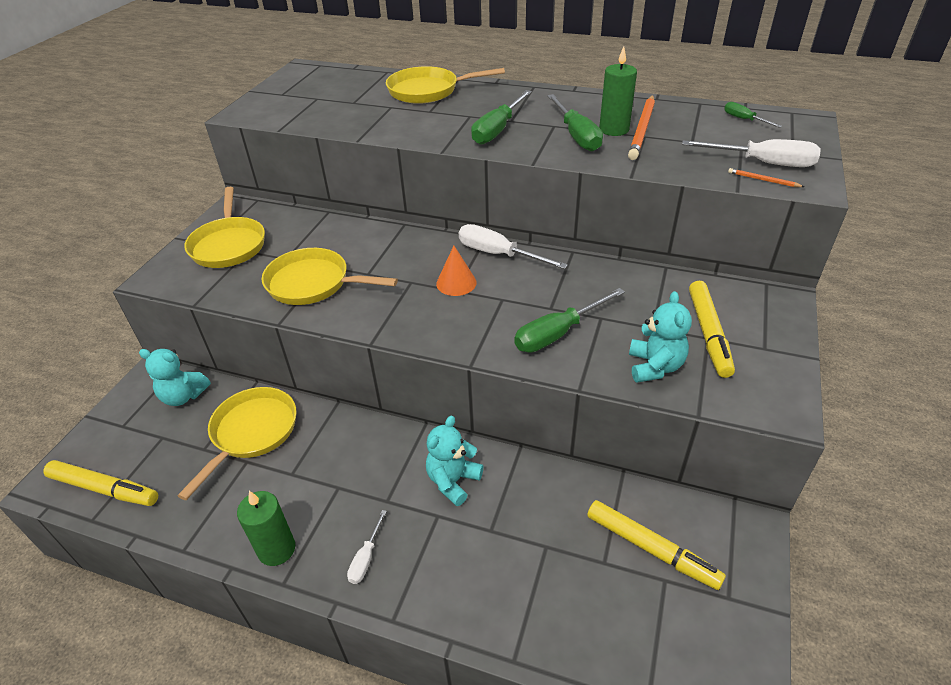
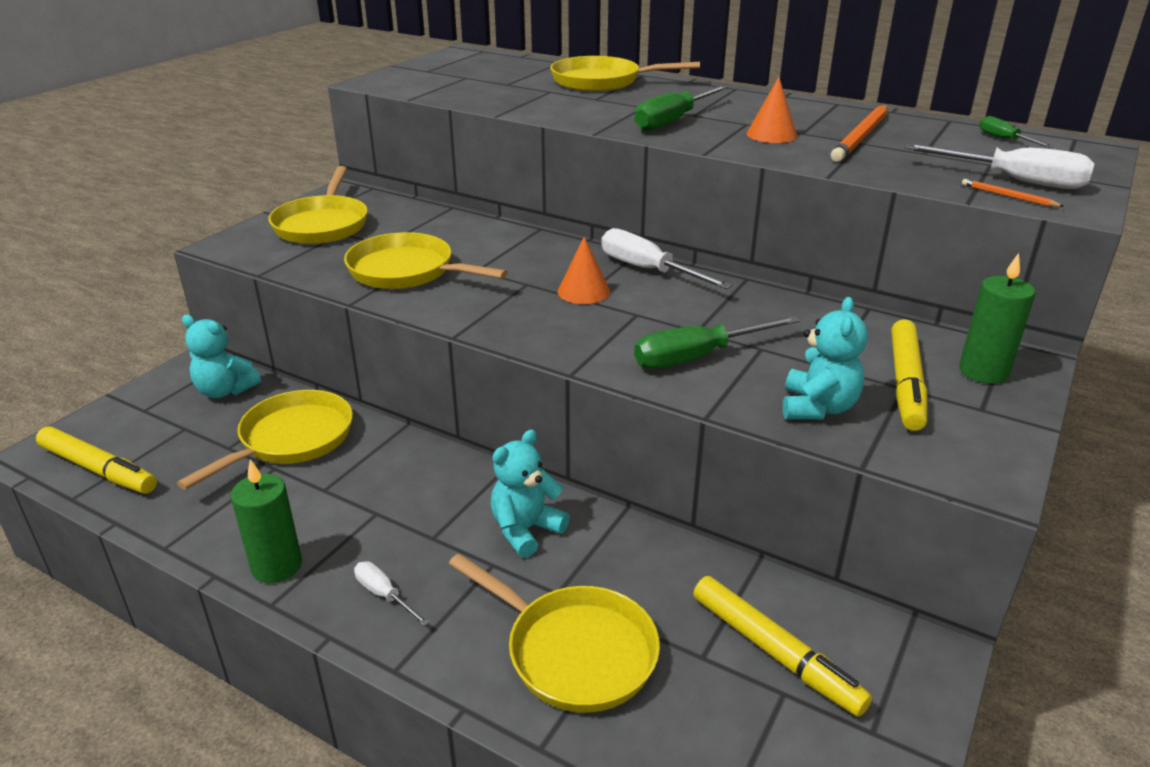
camera: 10 degrees right, 10 degrees down
white screwdriver [347,510,387,584] -> white screwdriver turned 105 degrees clockwise [354,561,430,626]
green screwdriver [547,94,603,151] -> orange cone [747,77,797,143]
green candle [599,47,637,136] -> green candle moved to [959,253,1036,384]
none -> yellow pan [449,554,660,713]

